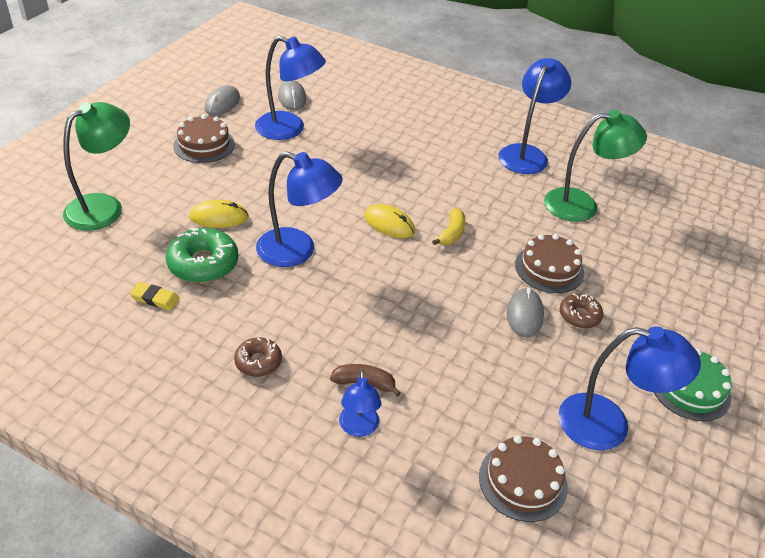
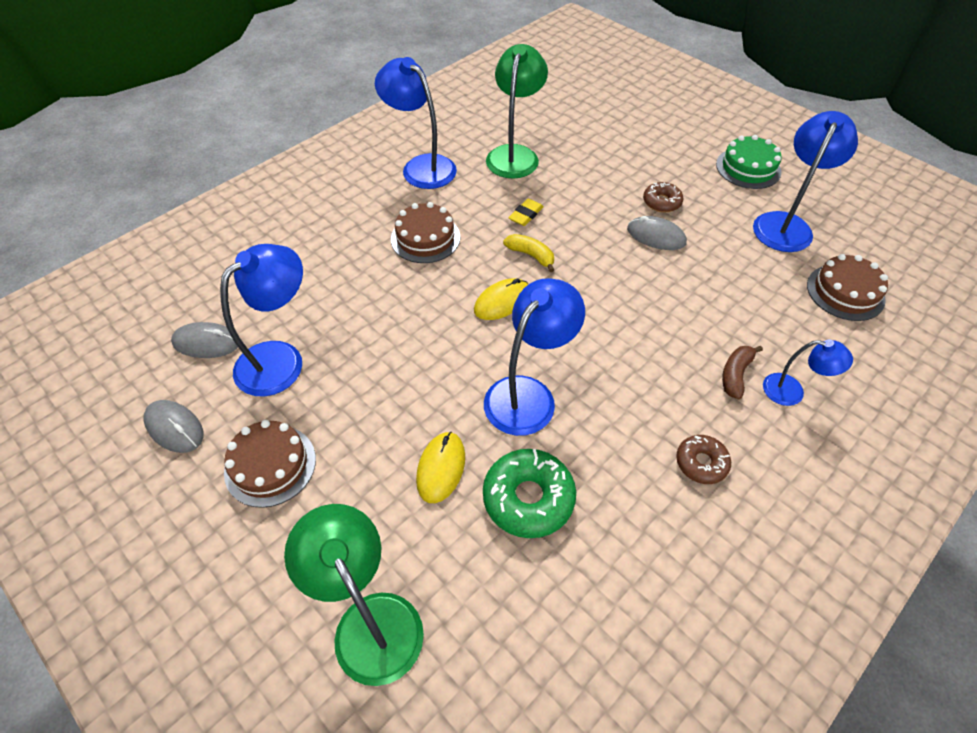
camera: 70 degrees left, 10 degrees up
yellow eraser [130,282,180,310] -> yellow eraser moved to [508,198,544,226]
brown cake [515,234,584,293] -> brown cake moved to [391,202,460,263]

